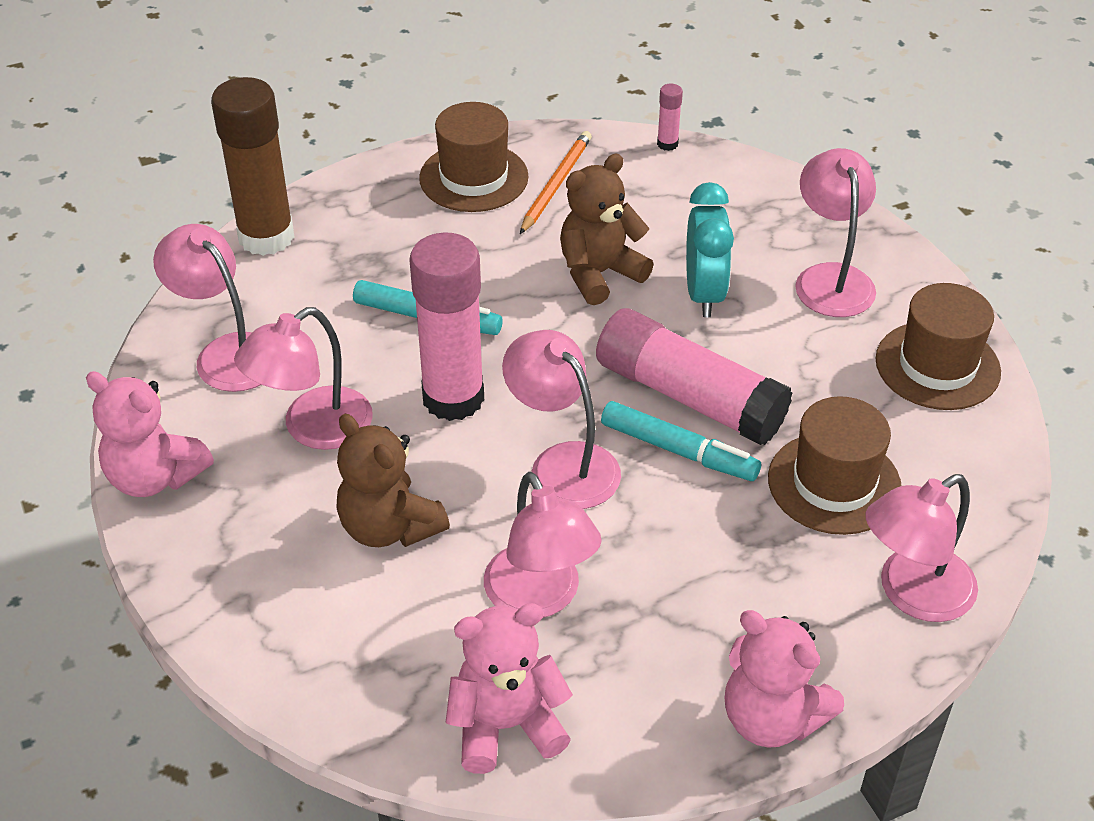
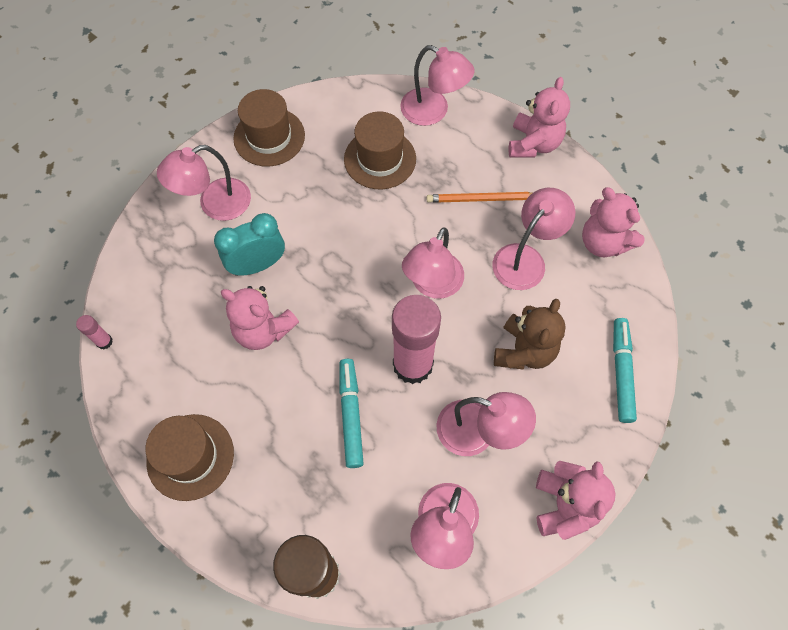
camera: 115 degrees left, 20 degrees up
orange pencil [520,131,592,234] -> orange pencil moved to [426,192,532,203]
brown teddy bear [560,154,654,305] -> pink teddy bear [221,286,299,350]
pink glue stick [596,308,792,445] -> none
turquoise marker [601,401,761,481] -> turquoise marker moved to [613,318,637,423]

